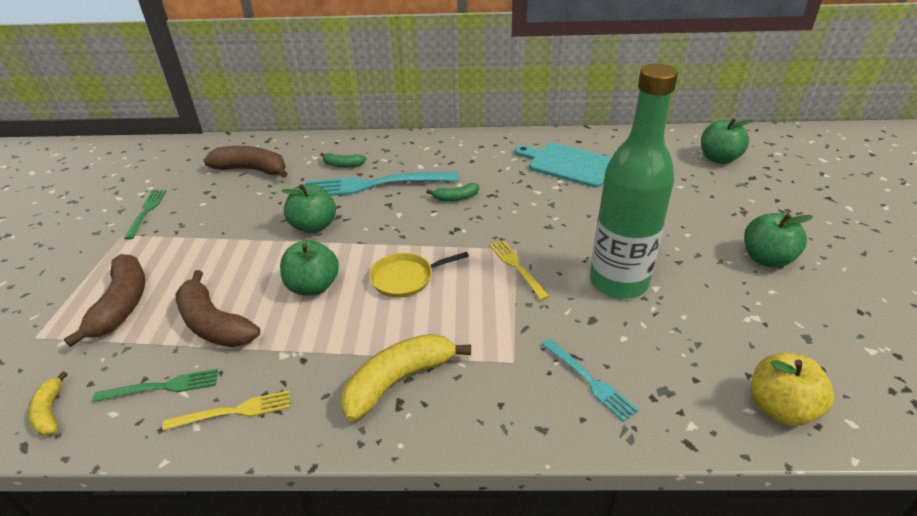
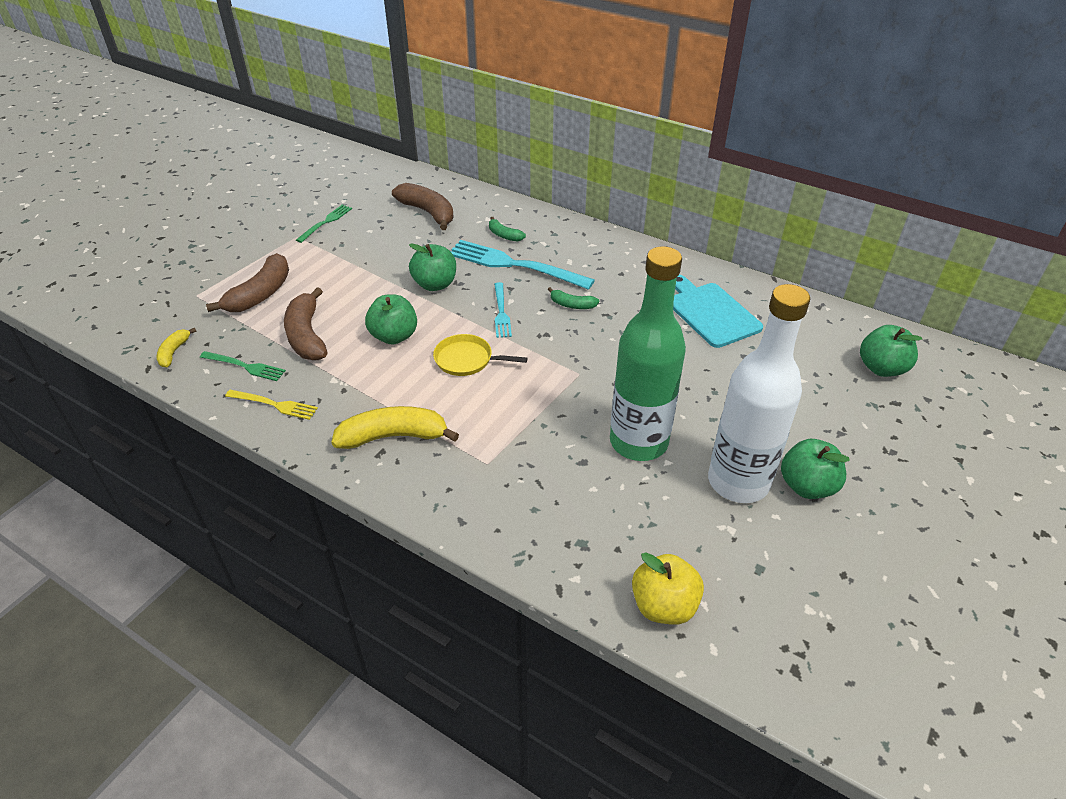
camera: 30 degrees right, 5 degrees up
yellow fork [490,240,550,300] -> none
turquoise fork [541,339,639,422] -> turquoise fork moved to [494,282,512,338]
none -> white bottle [708,284,810,503]

